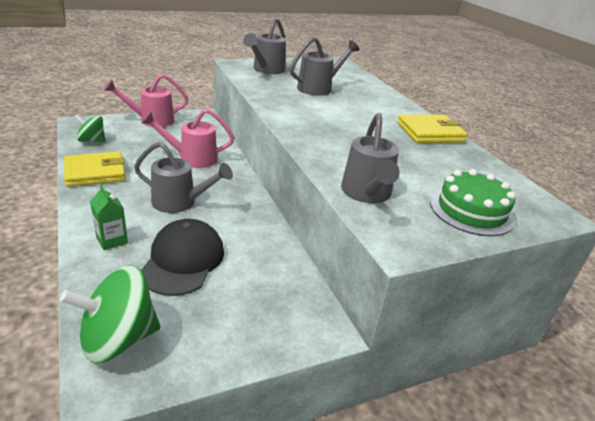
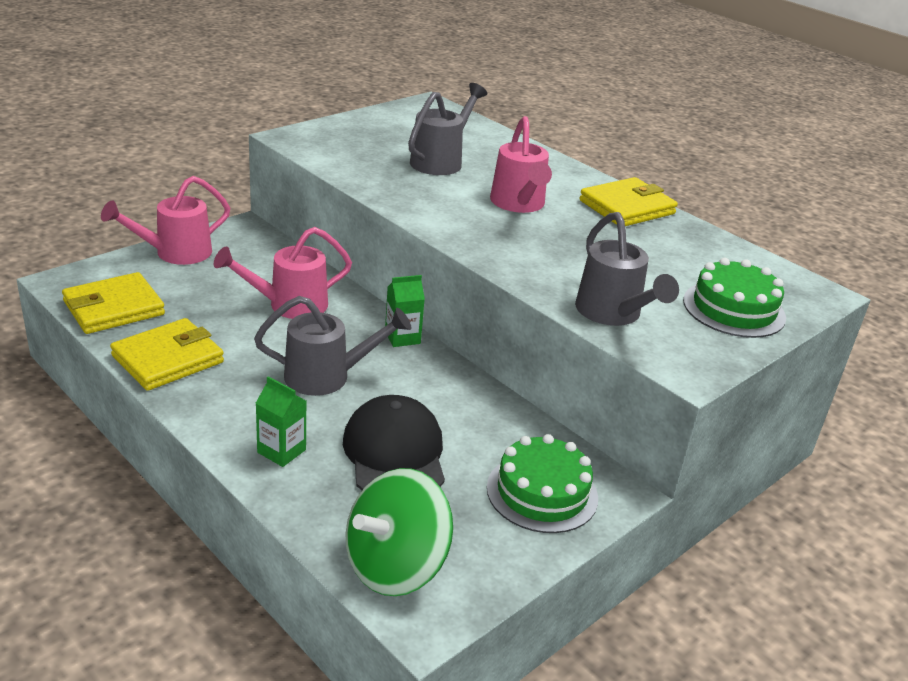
camera: 20 degrees left, 0 degrees up
green spinning top [74,115,106,142] -> yellow wallet [62,272,165,334]
grey watering can [243,18,286,74] -> none
none -> green carton [385,275,425,347]
none -> green cake [487,434,598,533]
none -> pink watering can [490,116,552,213]

